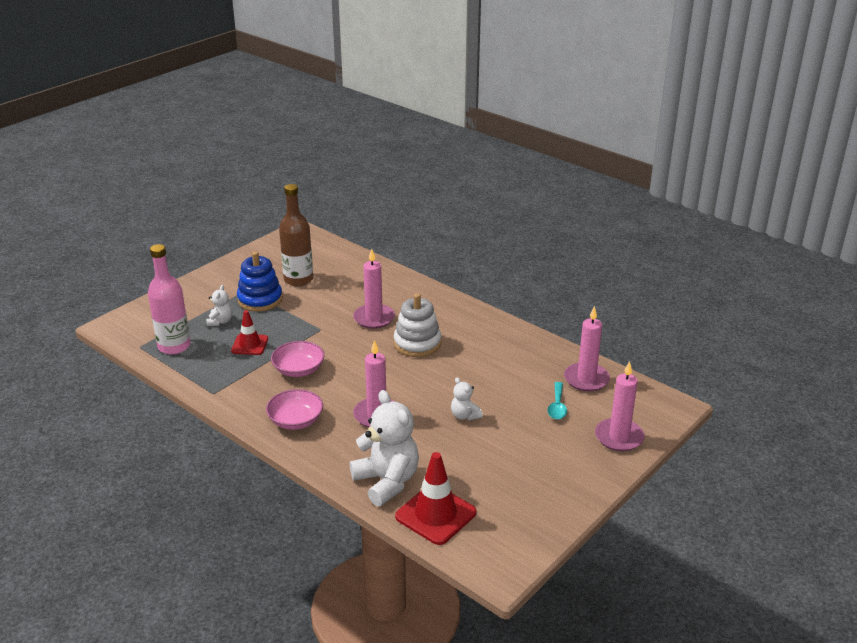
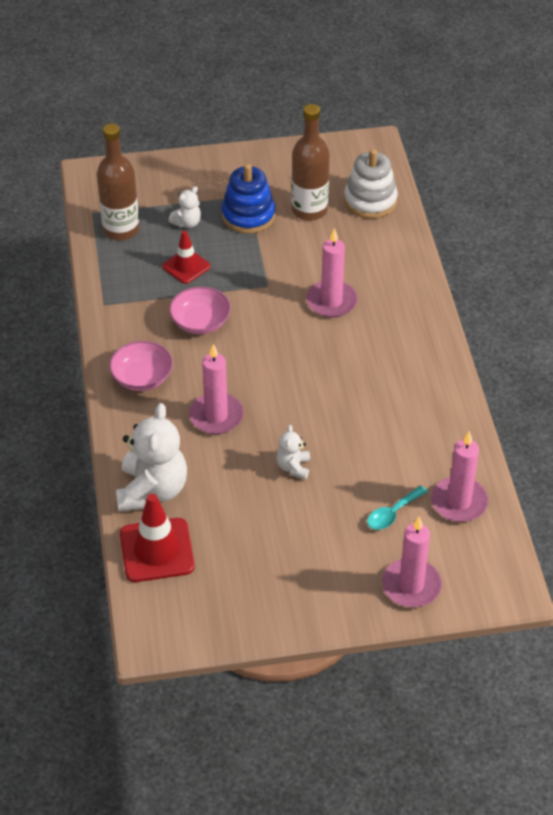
camera: 40 degrees right, 15 degrees up
pink bottle [148,244,190,354] -> brown bottle [97,123,139,241]
white stacking toy [394,293,441,357] -> white stacking toy moved to [344,149,398,219]

